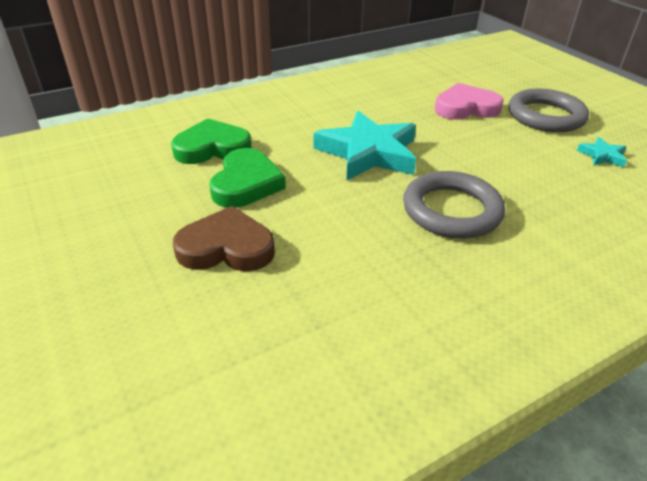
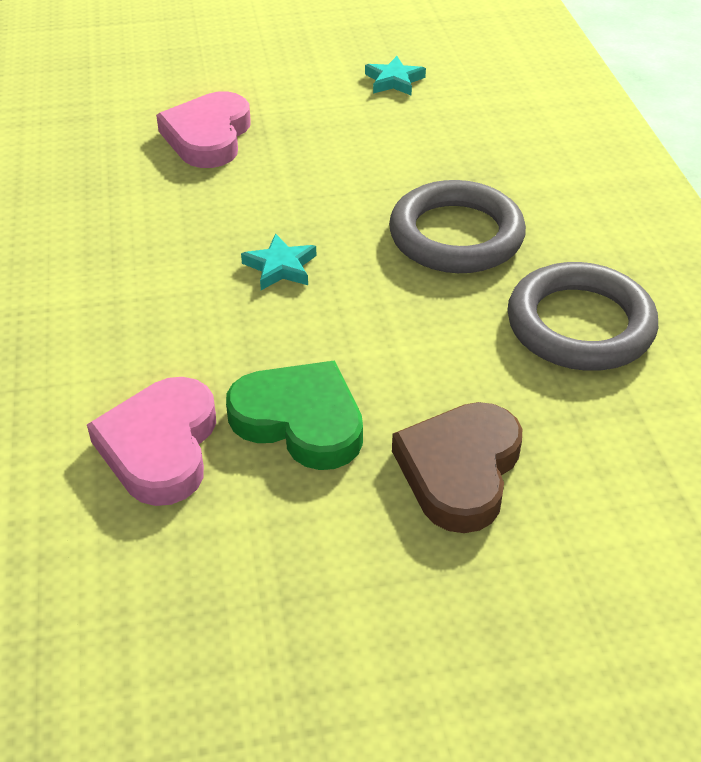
camera: 70 degrees left, 5 degrees up
green heart [171,118,251,164] -> pink heart [87,377,216,506]
turquoise star [314,111,416,181] -> turquoise star [241,233,316,290], size x0.44
grey ring [508,88,589,132] -> grey ring moved to [507,262,658,371]

